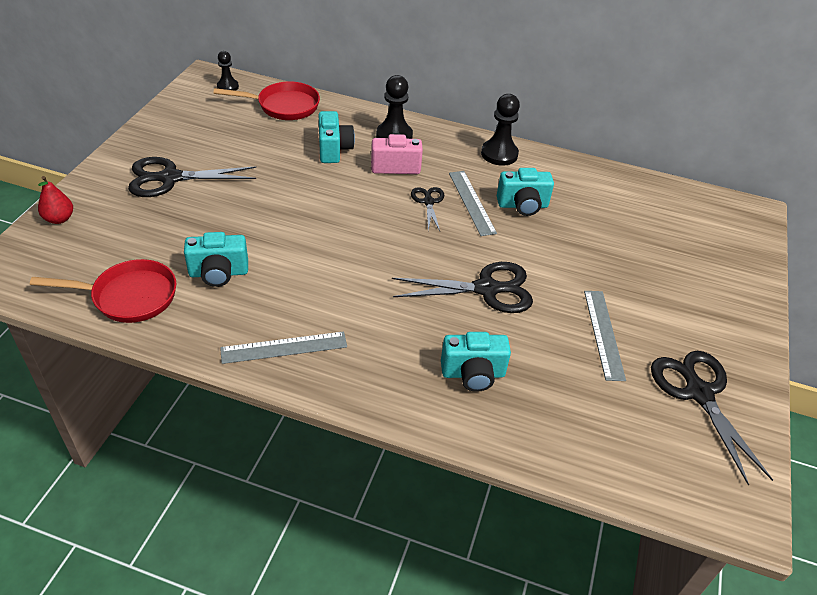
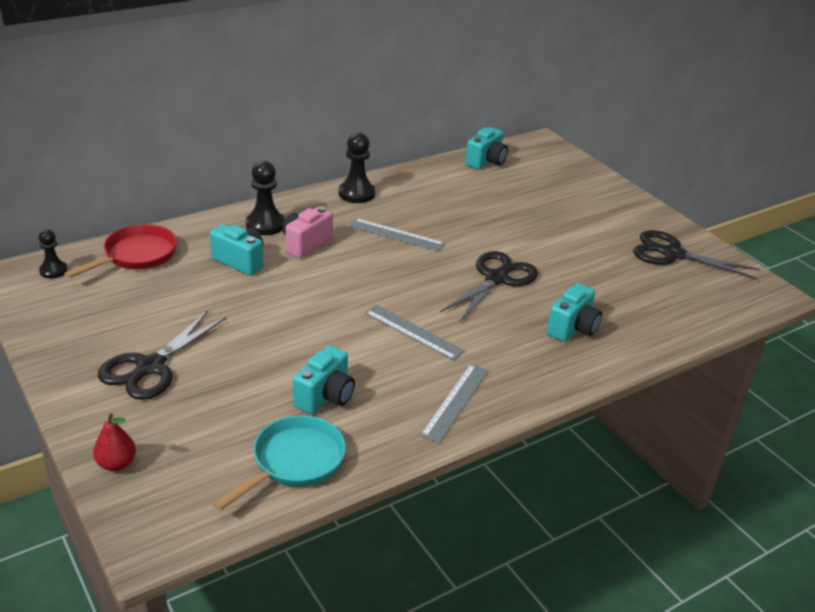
camera: 50 degrees left, 10 degrees down
red pan [30,259,176,323] -> turquoise pan [213,415,346,511]
black scissors [411,187,444,231] -> none
turquoise camera [497,168,554,216] -> turquoise camera moved to [465,127,508,170]
grey ruler [584,291,626,381] -> grey ruler moved to [365,304,465,360]

